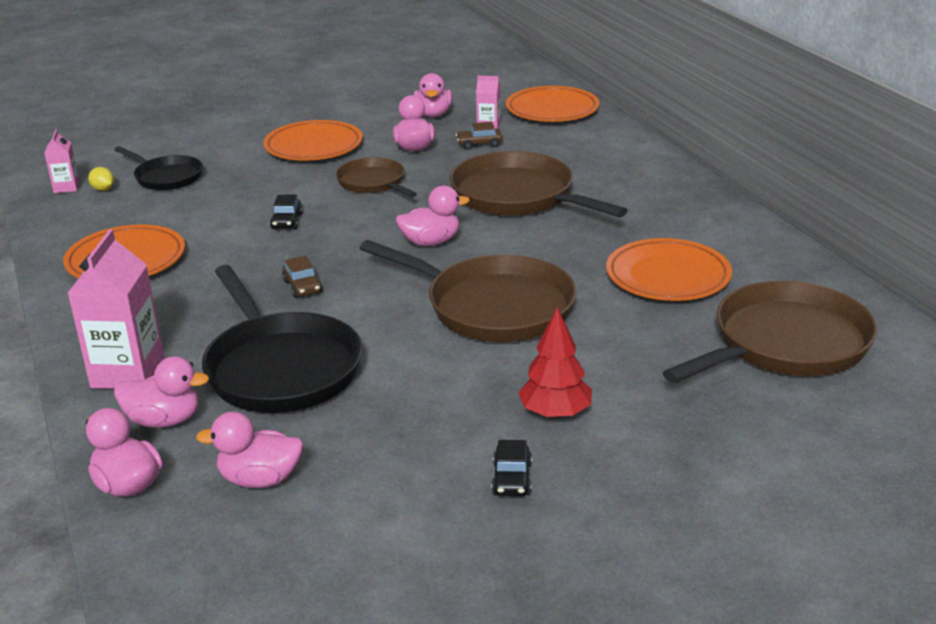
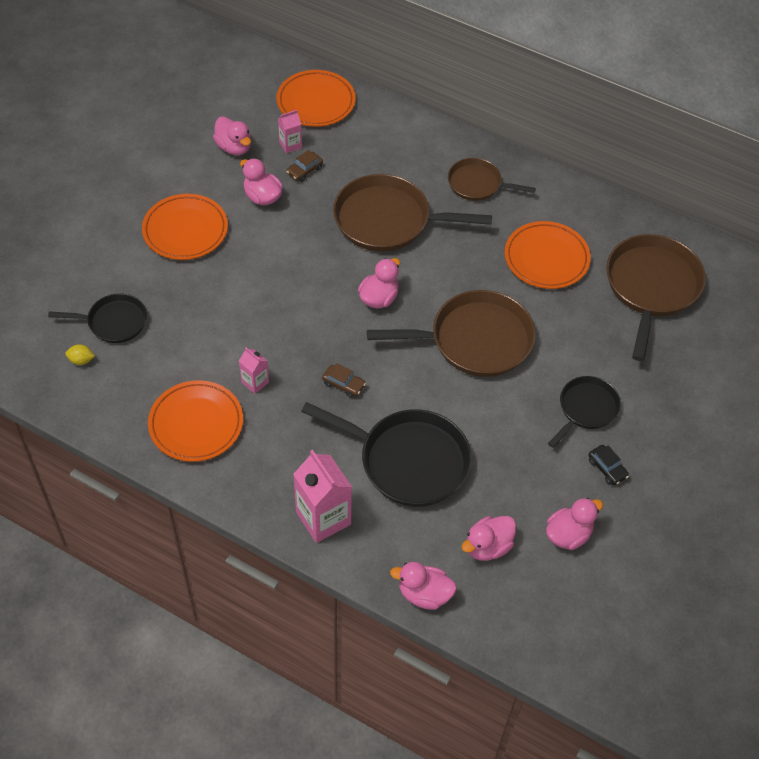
camera: 40 degrees left, 25 degrees up
pink carton [44,129,80,193] -> pink carton moved to [239,347,269,394]
pink duck [114,356,209,428] -> pink duck moved to [546,498,603,550]
black car [270,195,303,229] -> none
brown pan [336,157,417,197] -> brown pan moved to [448,158,536,201]
red tree [518,307,592,419] -> black pan [548,376,621,448]

